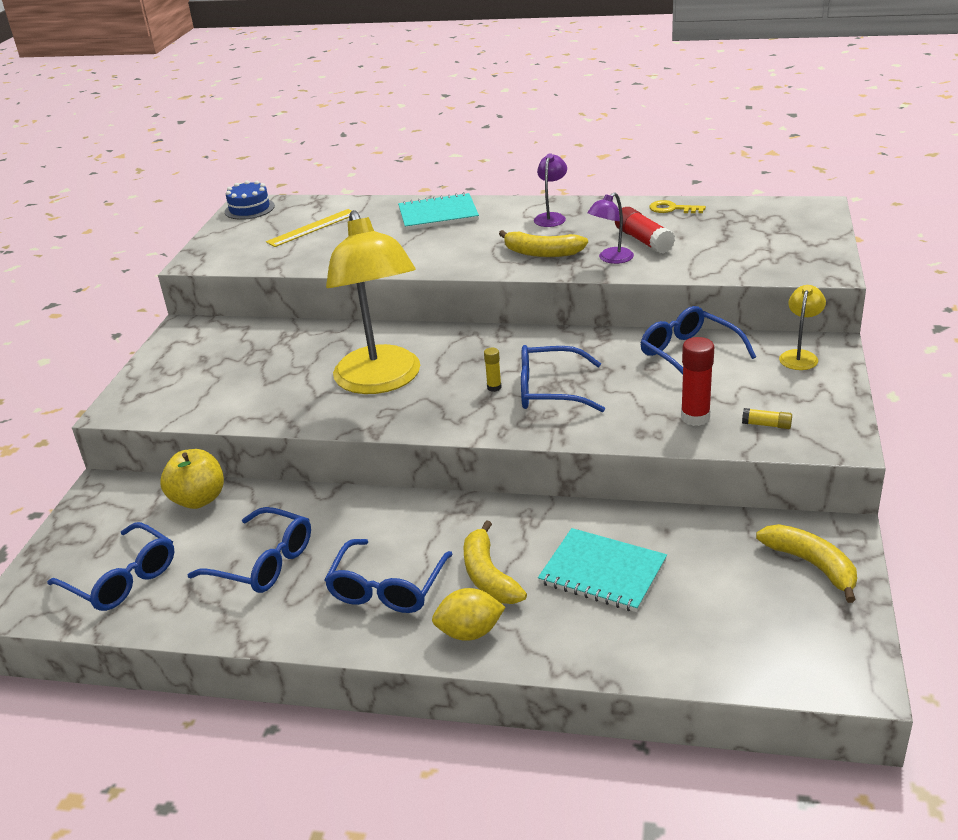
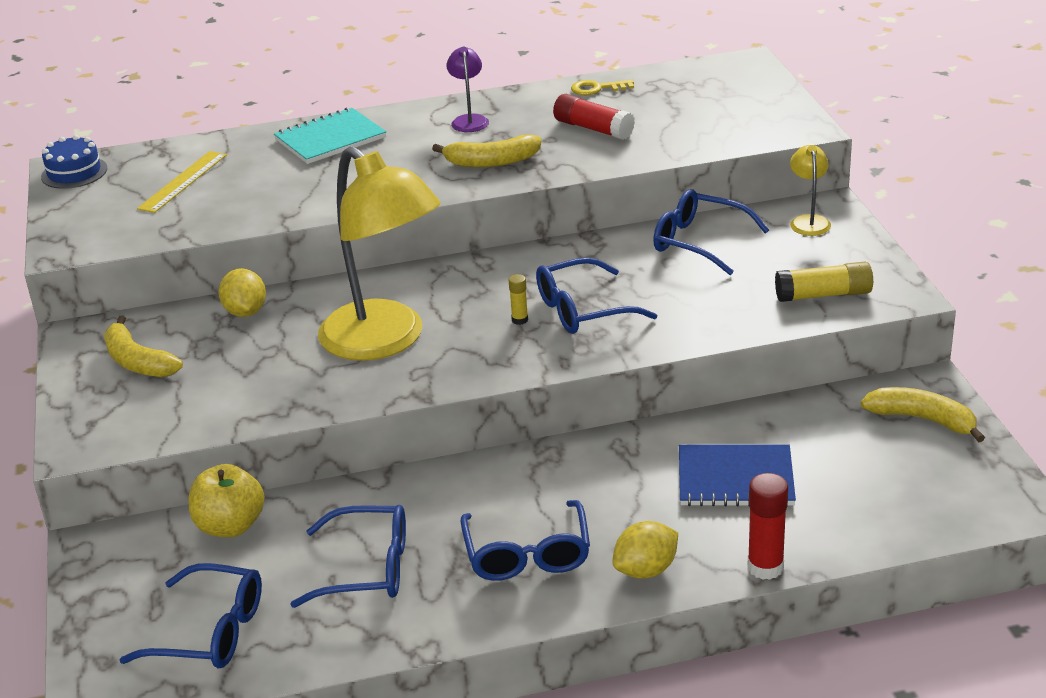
camera: 25 degrees left, 0 degrees up
yellow banana [464,520,527,604] -> yellow banana moved to [104,316,183,377]
turquoise notebook [538,528,667,612] -> blue notebook [679,444,796,506]
purple lamp [587,192,634,264] -> none
red glue stick [681,337,714,426] -> red glue stick moved to [748,473,788,580]
yellow glue stick [742,408,792,429] -> yellow glue stick [775,262,873,302], size x1.87
none -> yellow lemon [218,268,266,317]

